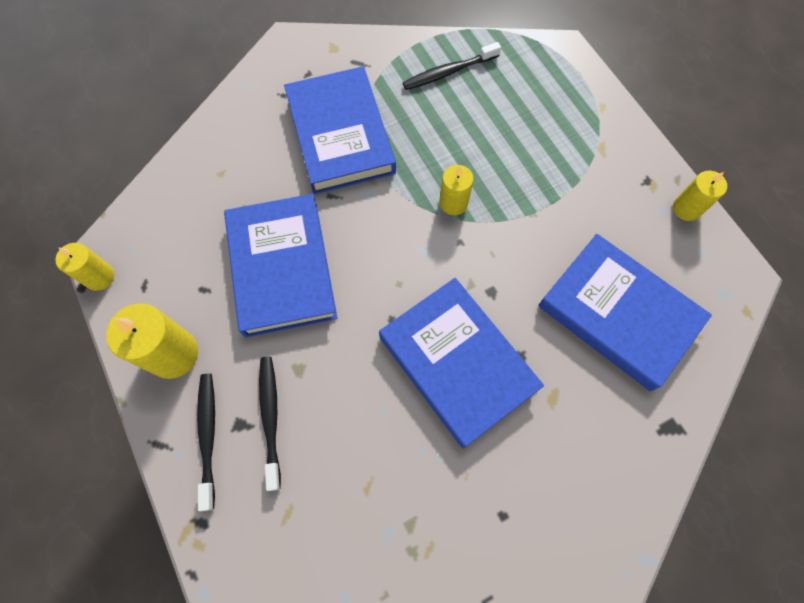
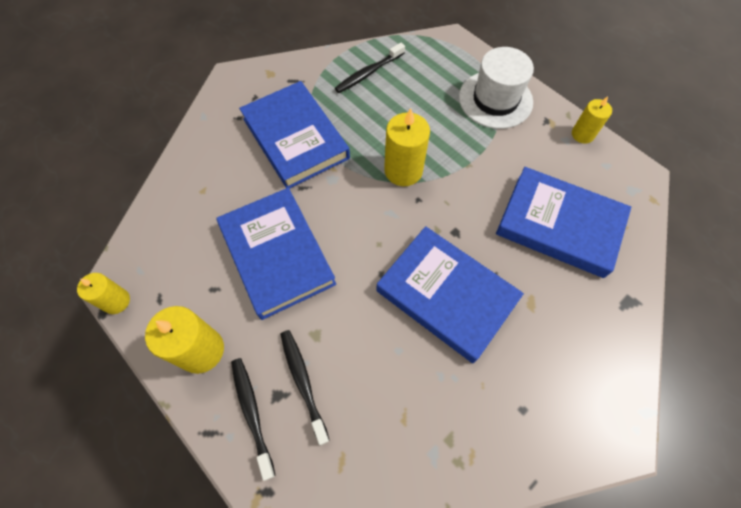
camera: 15 degrees left, 5 degrees down
yellow candle [439,165,474,215] -> yellow candle [384,108,430,186], size x1.61
none -> white hat [459,47,534,129]

